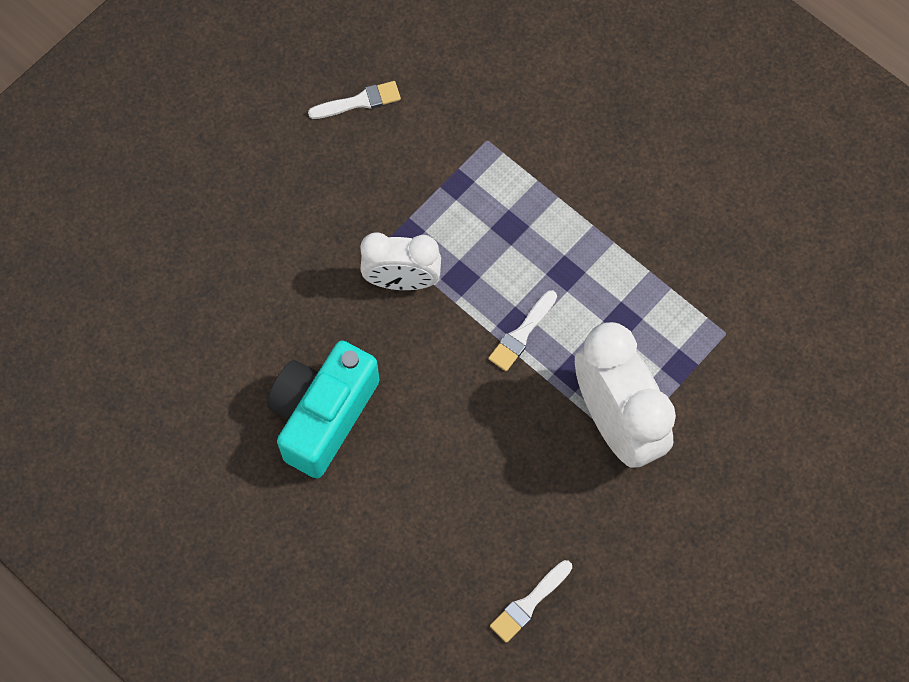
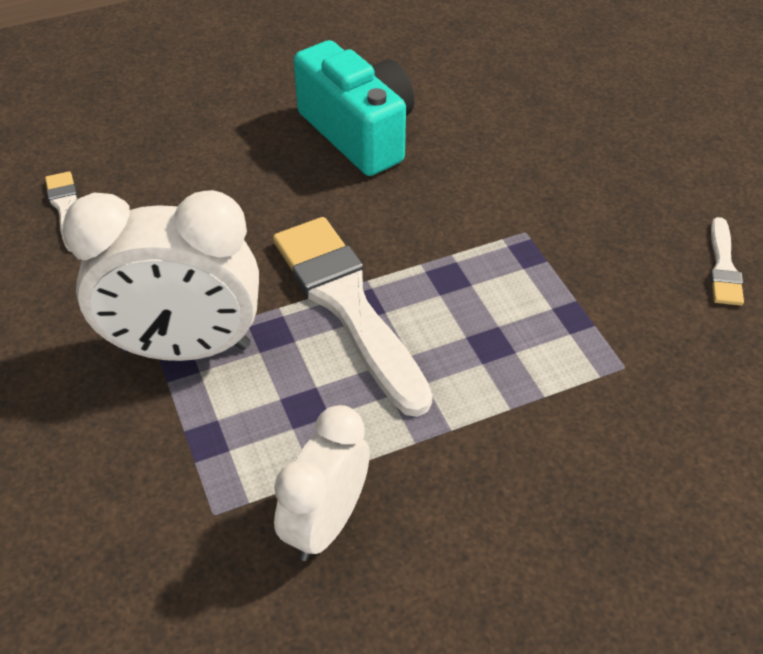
camera: 115 degrees right, 20 degrees down
white clock [360,232,441,290] -> white clock moved to [274,405,370,561]
white brush [488,290,557,371] -> white brush [273,217,433,417], size x2.15

